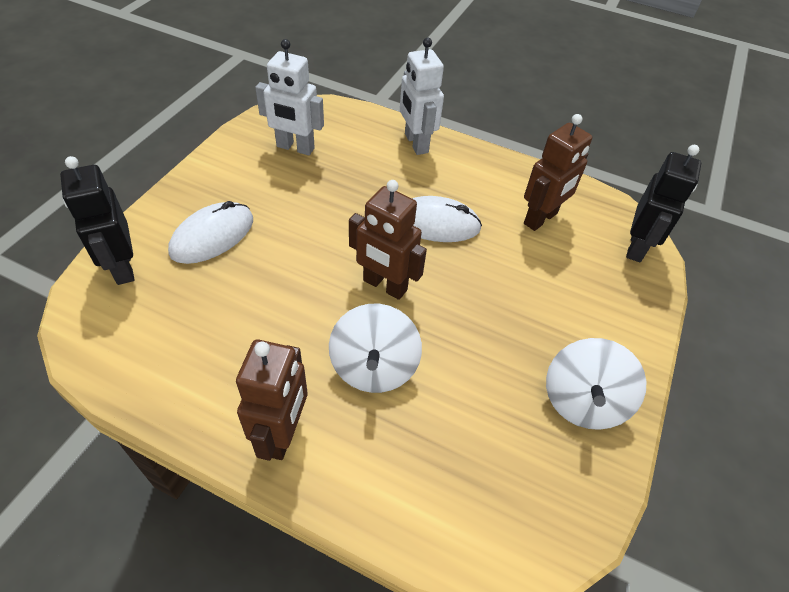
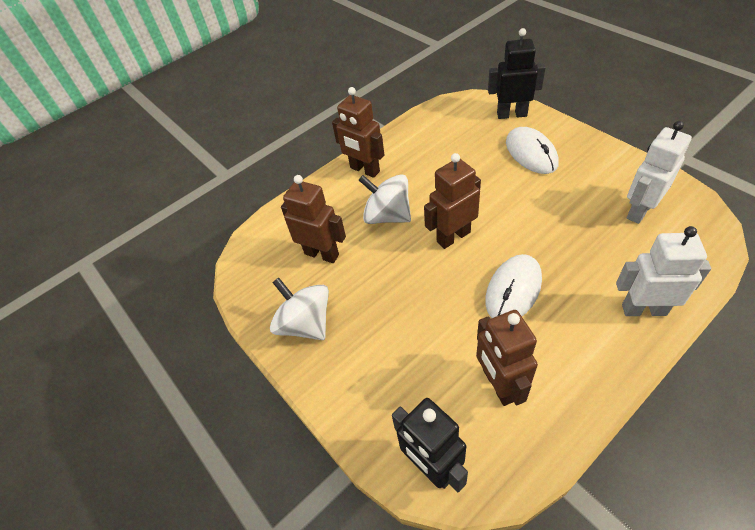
camera: 125 degrees right, 0 degrees up
none -> brown robot [281,175,346,263]

